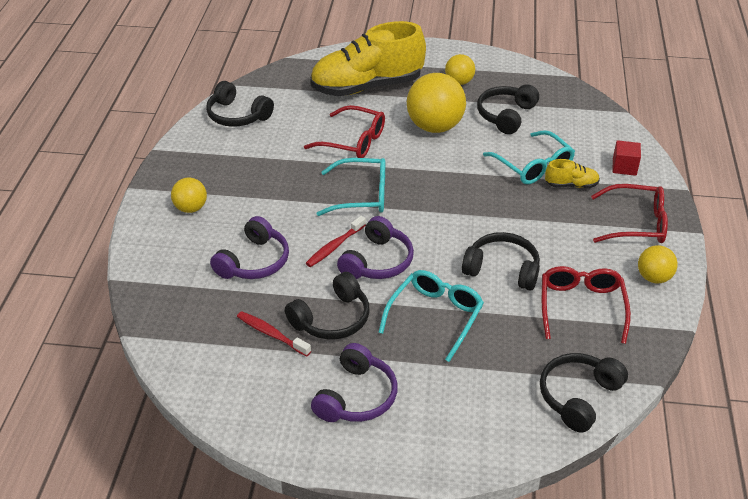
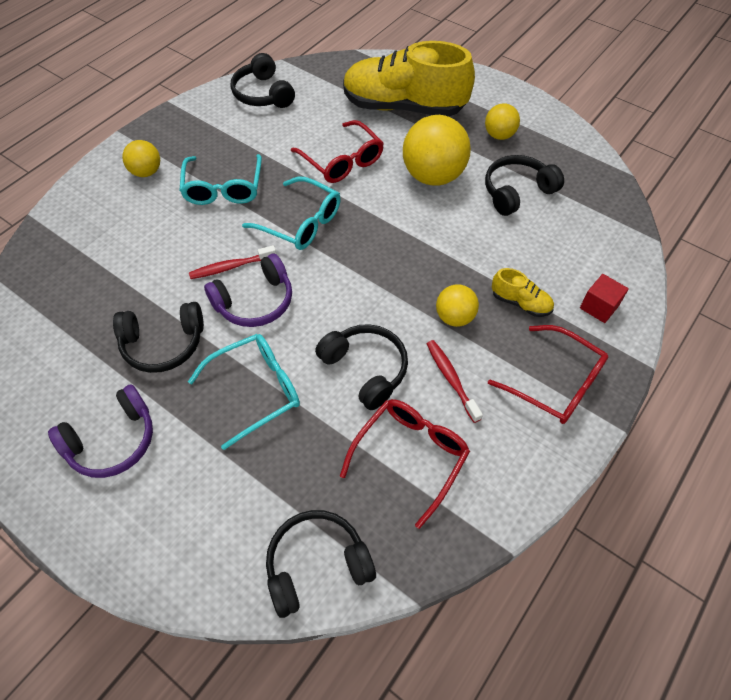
camera: 30 degrees right, 15 degrees up
purple headphones [210,216,289,279] -> none
red toothbrush [237,311,311,357] -> red toothbrush moved to [427,340,483,423]
turquoise glasses [483,130,575,184] -> turquoise glasses moved to [179,154,262,205]
yellow ball [638,245,678,283] -> yellow ball moved to [436,284,479,327]

